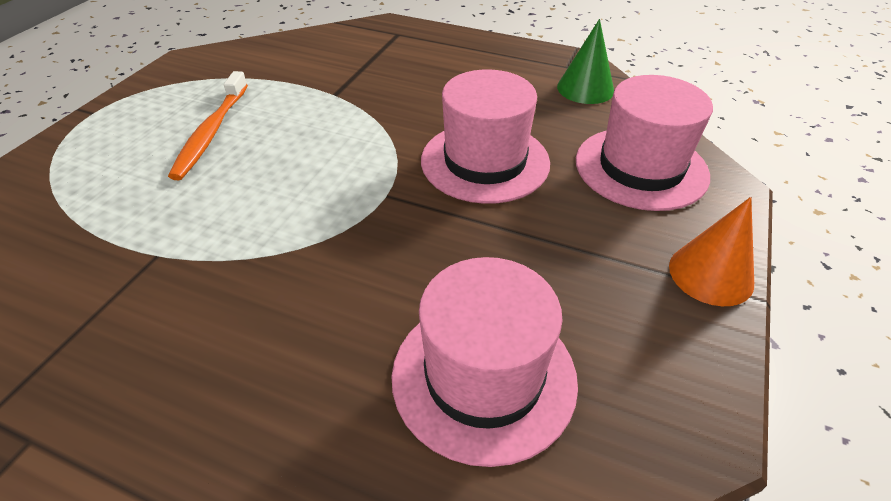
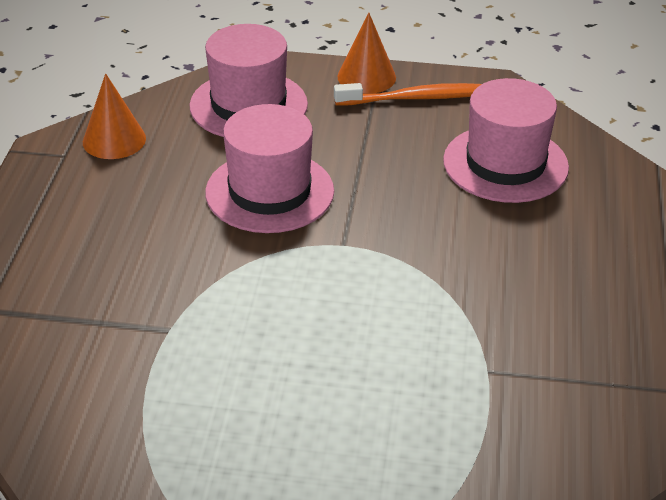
camera: 105 degrees left, 5 degrees down
orange toothbrush [168,71,248,180] -> orange toothbrush moved to [334,83,482,106]
green cone [557,19,614,104] -> orange cone [83,73,146,159]

